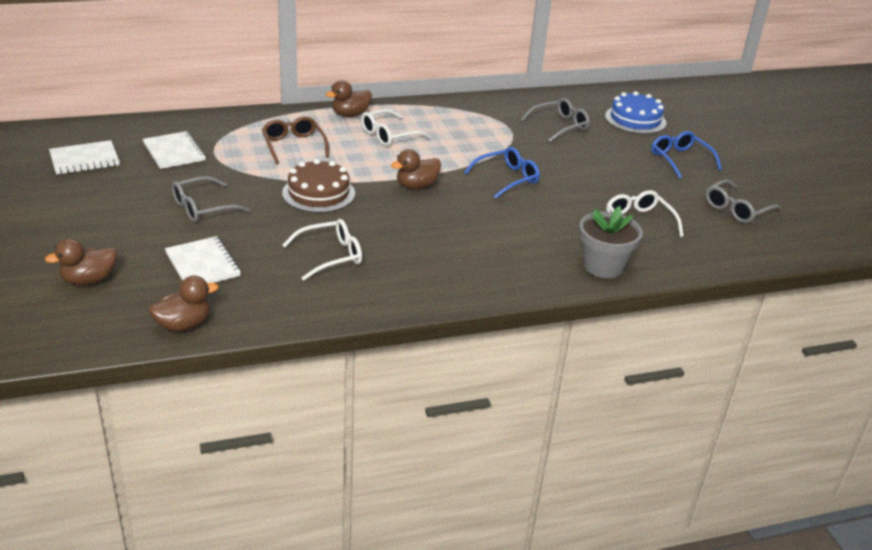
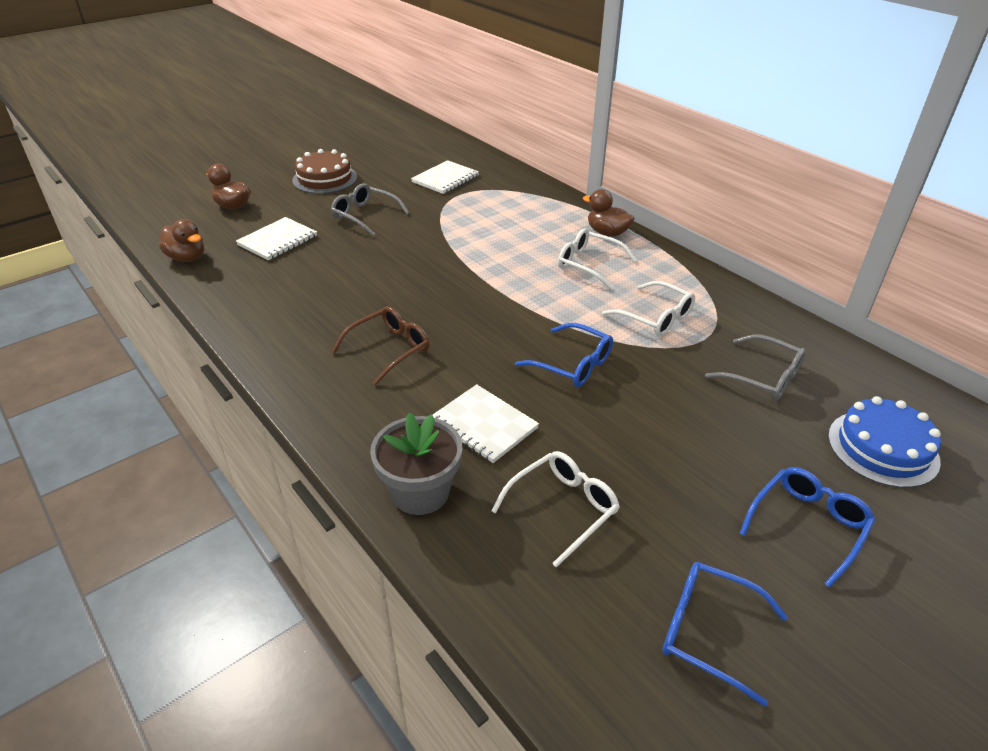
camera: 70 degrees right, 5 degrees up
white notebook [49,140,120,175] -> white notebook moved to [433,384,539,463]
brown glasses [262,117,329,164] -> brown glasses moved to [332,306,430,385]
brown cake [282,159,355,213] -> brown cake moved to [292,149,357,194]
white glasses [282,219,362,280] -> white glasses moved to [602,281,695,337]
brown duck [391,149,441,189] -> none
grey glasses [705,180,781,223] -> blue glasses [662,562,788,707]

